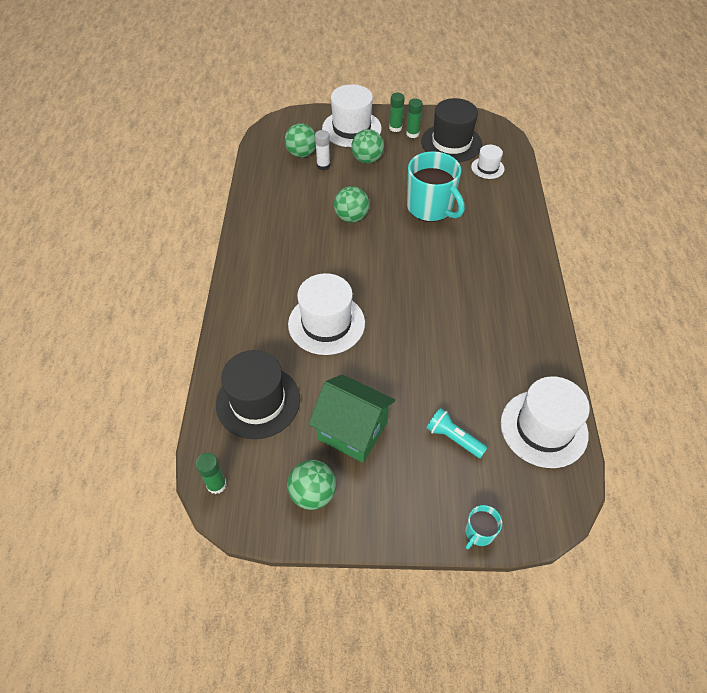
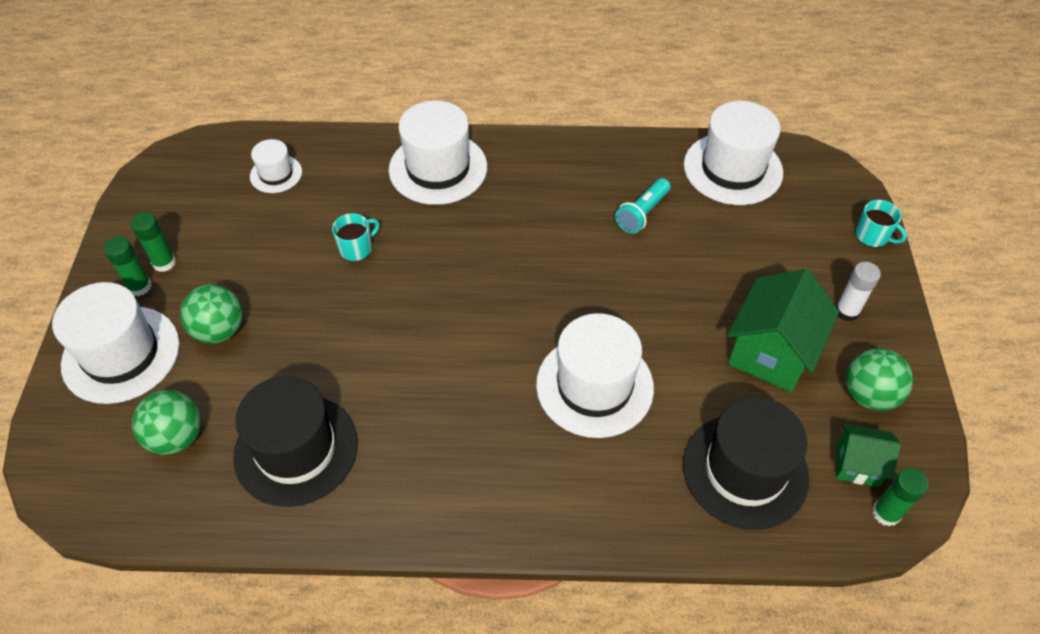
camera: 90 degrees left, 0 degrees up
white glue stick [315,130,330,170] -> white glue stick moved to [836,262,881,321]
green ball [334,186,369,223] -> none
turquoise mug [407,151,465,222] -> turquoise mug [332,213,380,261], size x0.45
black hat [421,98,482,162] -> black hat moved to [233,376,358,507]
turquoise flashlight [427,408,487,458] -> turquoise flashlight moved to [615,178,671,234]
none -> white hat [389,101,487,205]
none -> green house [836,423,901,487]

